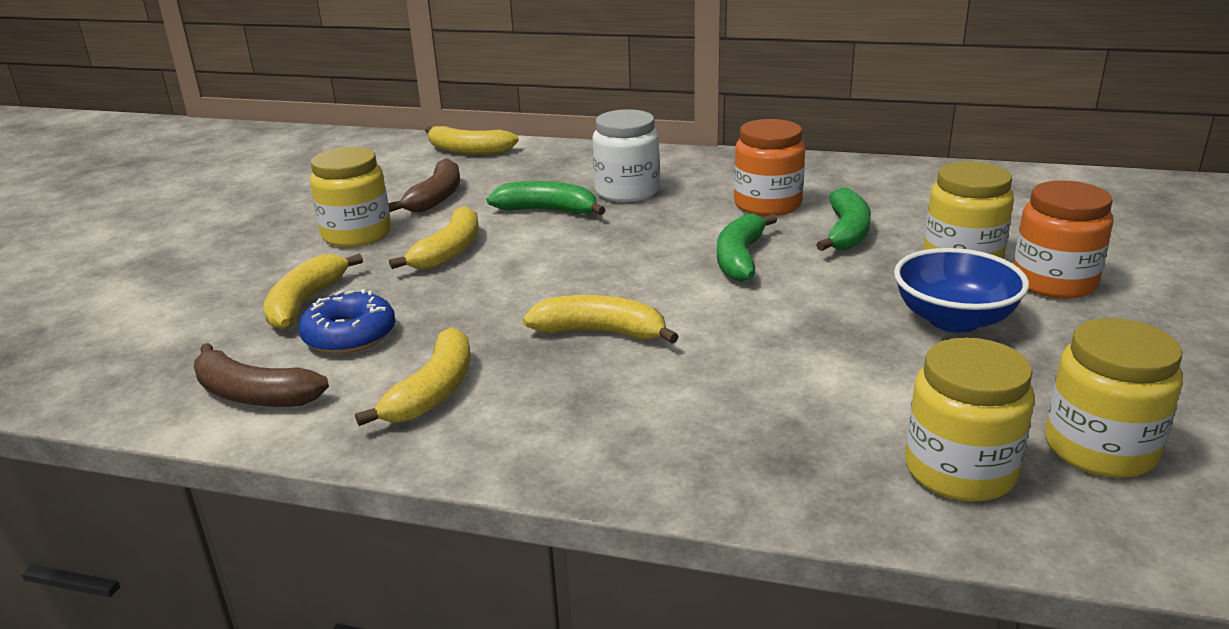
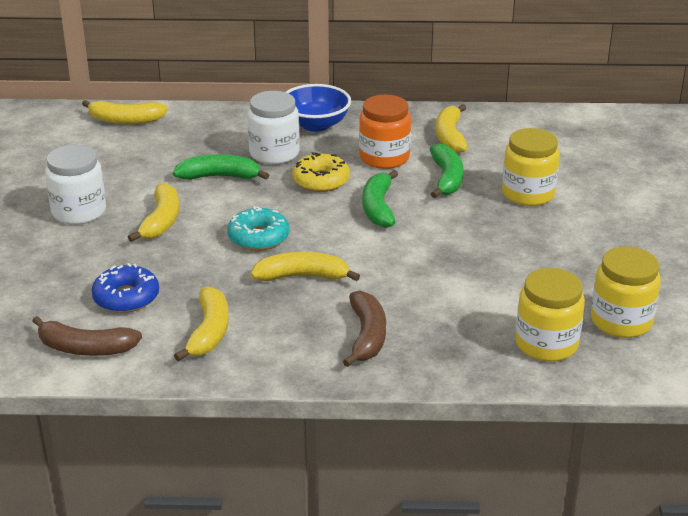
camera: 15 degrees left, 5 degrees up
yellow banana [263,254,363,330] -> yellow banana moved to [436,104,468,153]
yellow jar [310,147,391,247] -> white jar [45,145,106,225]
brown banana [388,159,460,212] -> brown banana moved to [343,290,386,367]
blue bowl [894,248,1029,333] -> blue bowl moved to [286,84,351,132]
orange jar [1013,181,1113,299] -> none
none -> turquoise donut [227,206,289,251]
none -> yellow donut [292,152,350,192]

